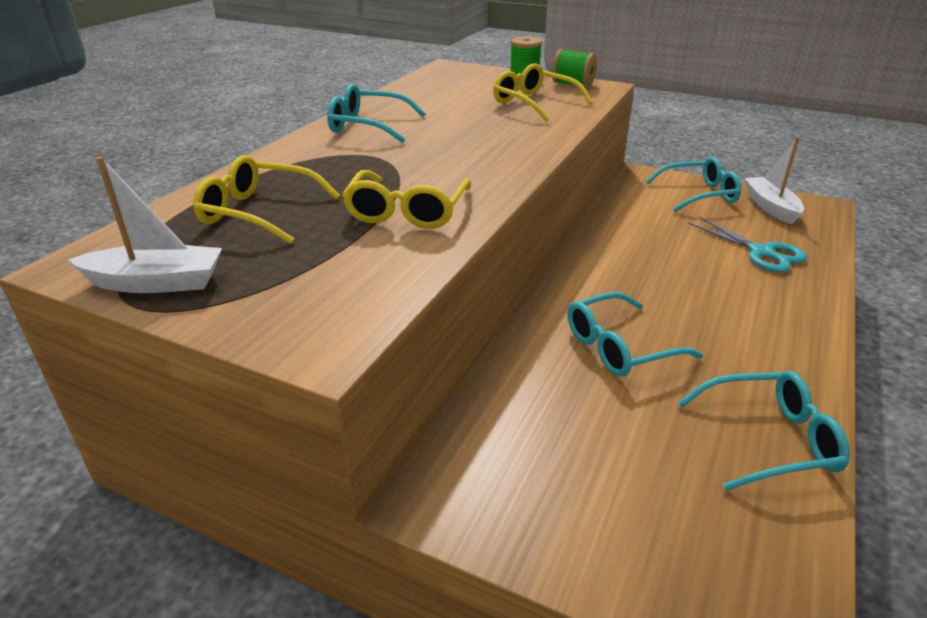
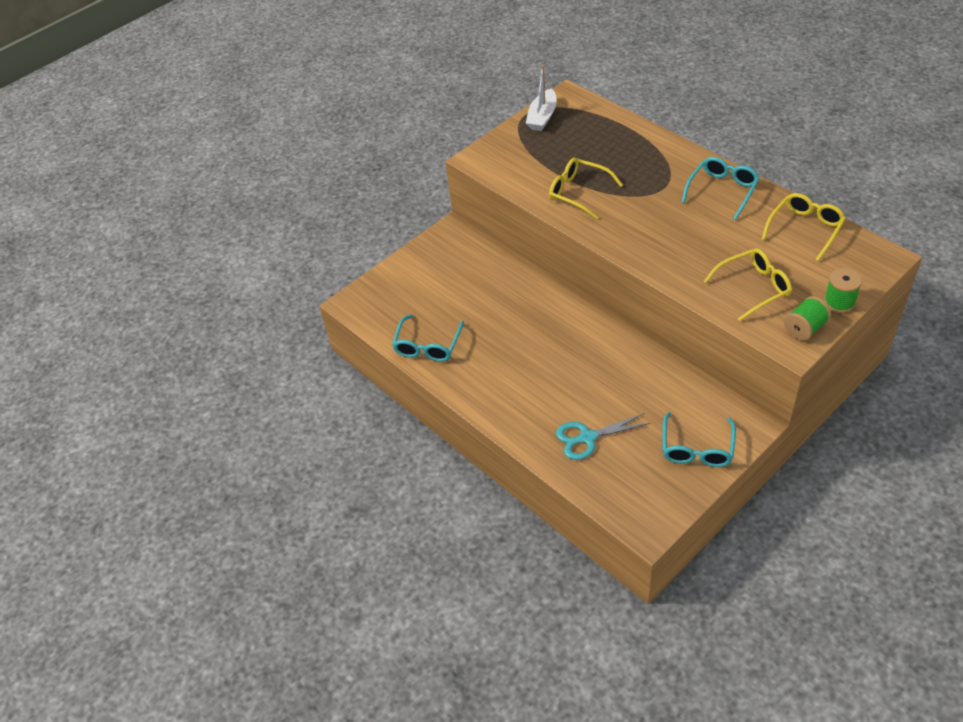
camera: 115 degrees right, 15 degrees up
yellow glasses [193,155,340,244] -> yellow glasses moved to [761,193,846,261]
turquoise glasses [567,292,703,377] -> none
white boat [745,136,804,224] -> none

